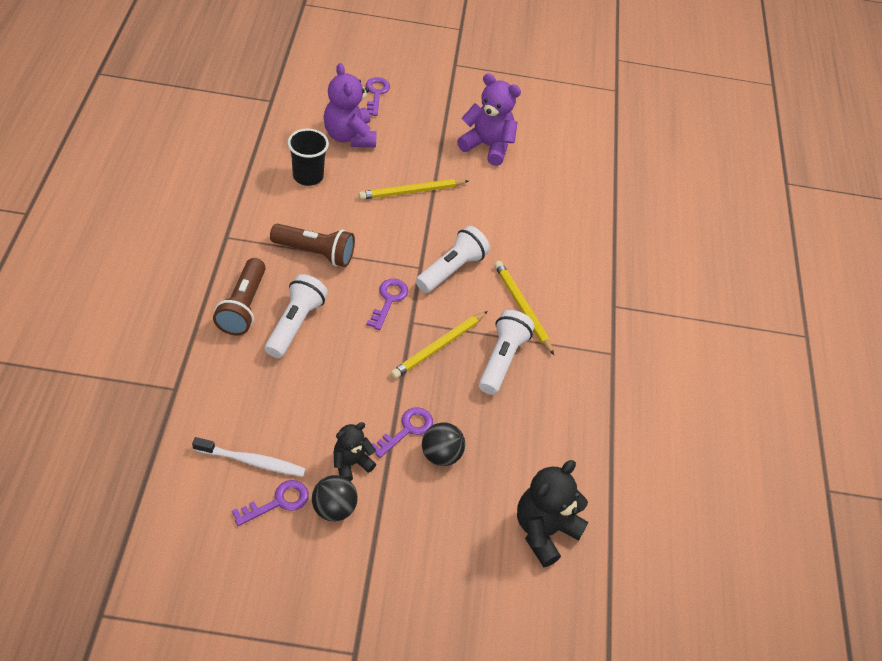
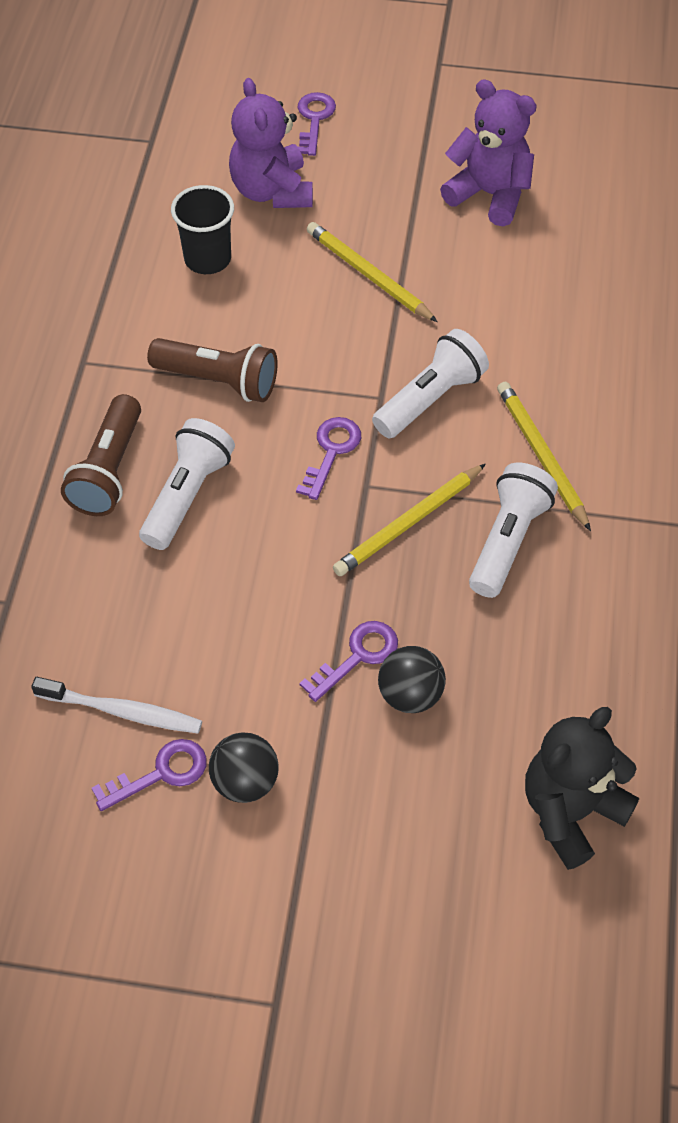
camera: 10 degrees right, 5 degrees up
black teddy bear [334,422,376,481] -> none
yellow pencil [359,179,468,200] -> yellow pencil turned 60 degrees clockwise [307,222,438,322]

